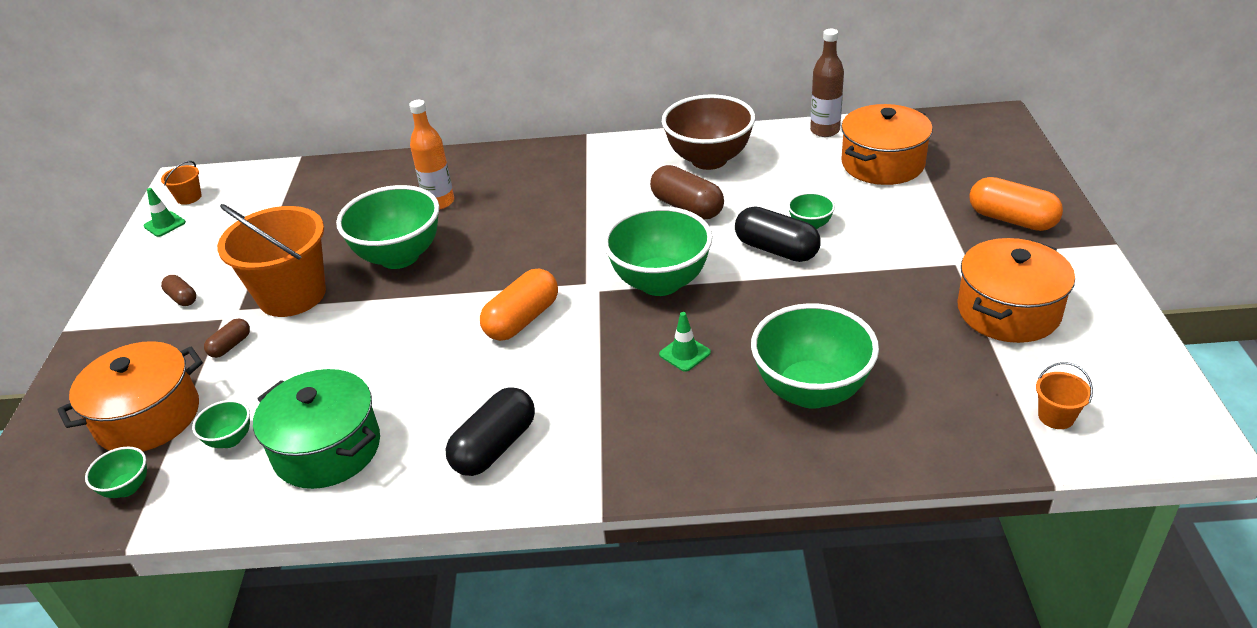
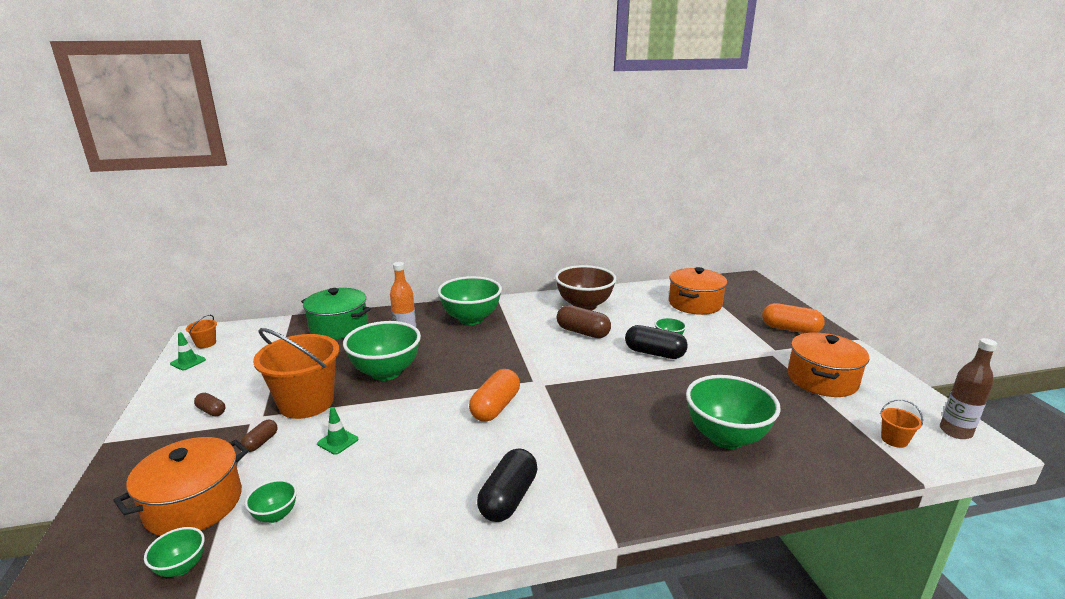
camera: 15 degrees left, 15 degrees down
green pot [253,369,380,489] -> green pot moved to [301,288,371,339]
green bowl [603,206,713,296] -> green bowl moved to [437,276,502,325]
green traffic cone [659,312,711,372] -> green traffic cone moved to [317,407,358,455]
brown bottle [810,29,844,137] -> brown bottle moved to [940,338,997,439]

